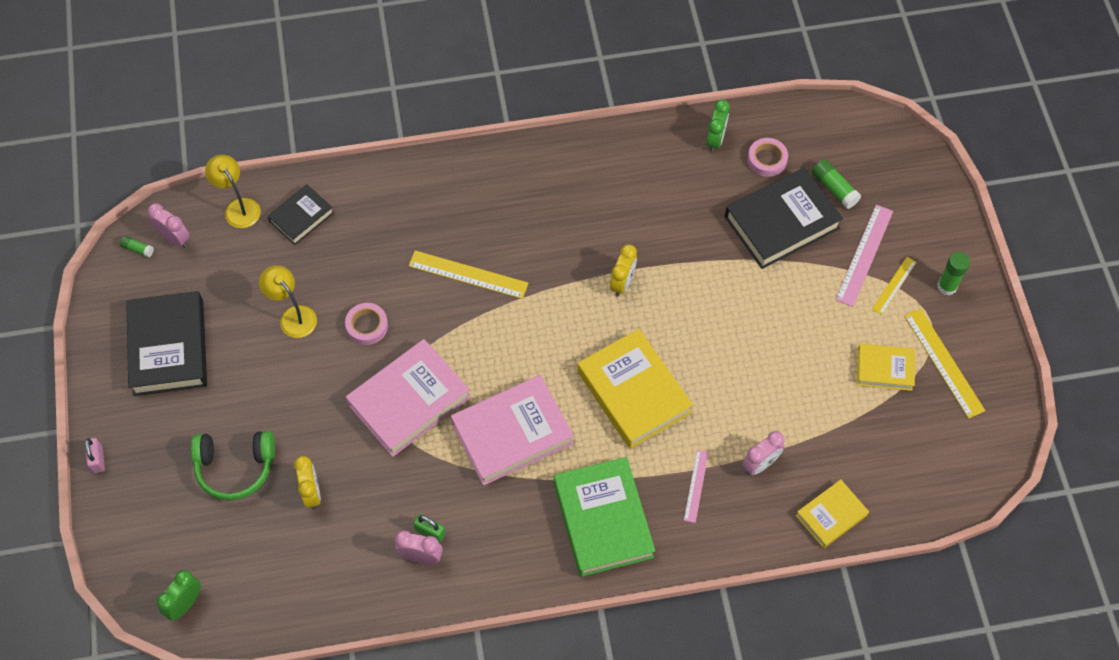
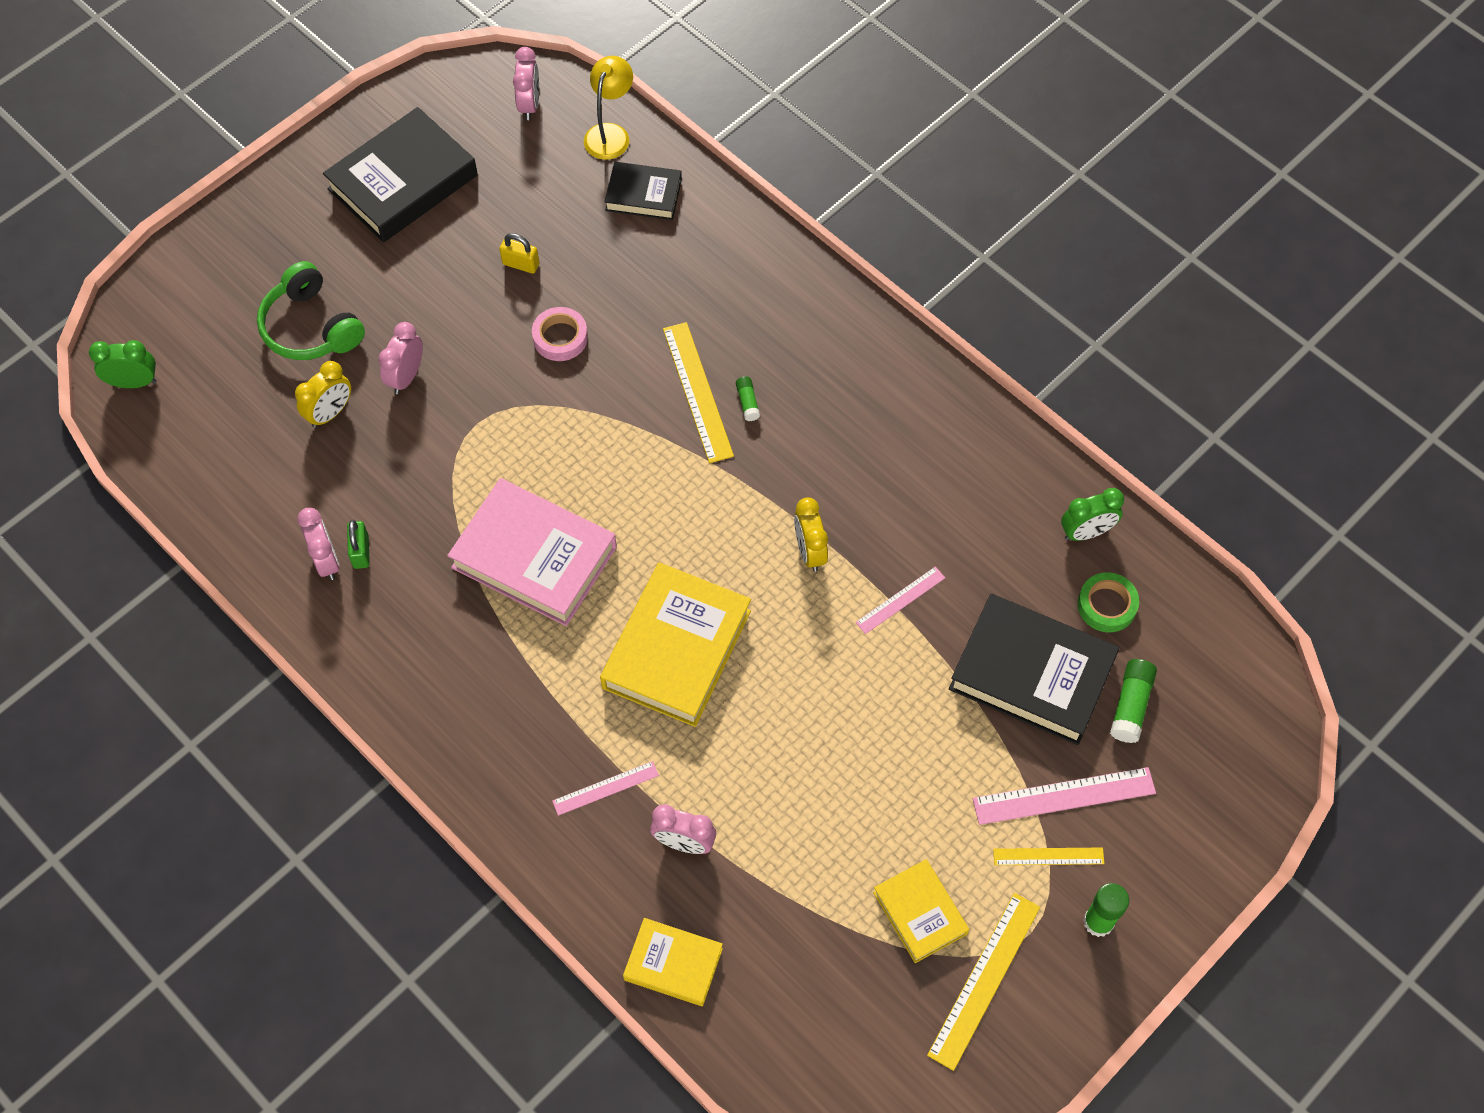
camera: 55 degrees right, 0 degrees up
pink padlock [85,438,105,473] -> none
green glue stick [120,236,154,257] -> green glue stick moved to [736,376,760,421]
yellow lamp [259,265,317,338] -> yellow padlock [499,233,540,274]
pink book [346,339,471,457] -> none
green book [554,457,655,577] -> none
yellow clock [610,244,637,297] -> yellow clock turned 90 degrees clockwise [794,497,828,572]
pink tape [747,138,788,177] -> green tape [1077,572,1139,632]
none -> pink clock [378,322,423,394]
none -> pink ruler [856,567,945,634]

